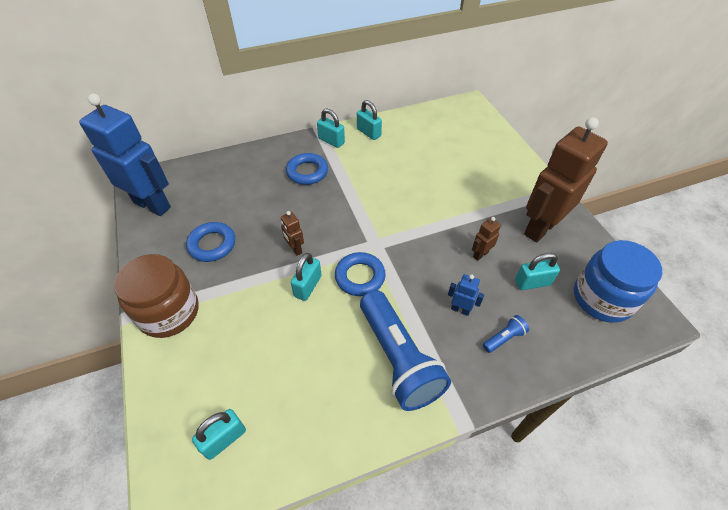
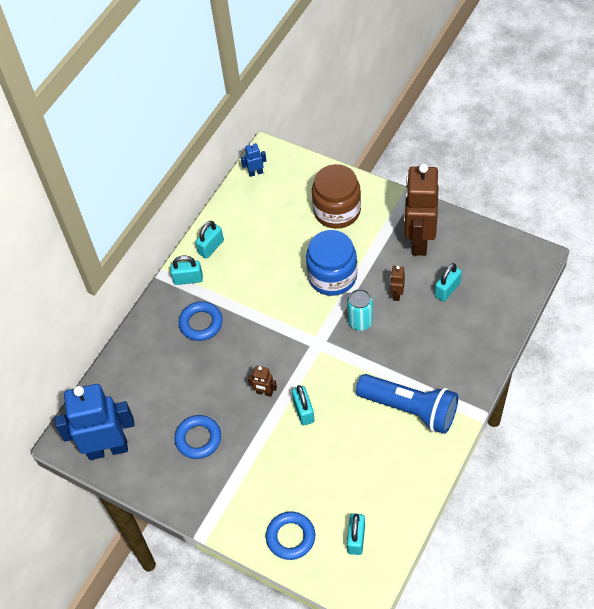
camera: 35 degrees left, 5 degrees up
brown jar [114,254,199,338] -> brown jar moved to [312,164,361,229]
blue ring [335,252,386,296] -> blue ring moved to [266,512,315,560]
turquoise padlock [357,100,382,140] -> turquoise padlock turned 60 degrees counterclockwise [195,221,224,259]
blue robot [448,274,484,316] -> blue robot moved to [241,142,267,177]
blue flashlight [483,315,529,353] -> none
blue jar [574,240,662,323] -> blue jar moved to [306,230,357,296]
none -> turquoise can [347,289,373,331]

